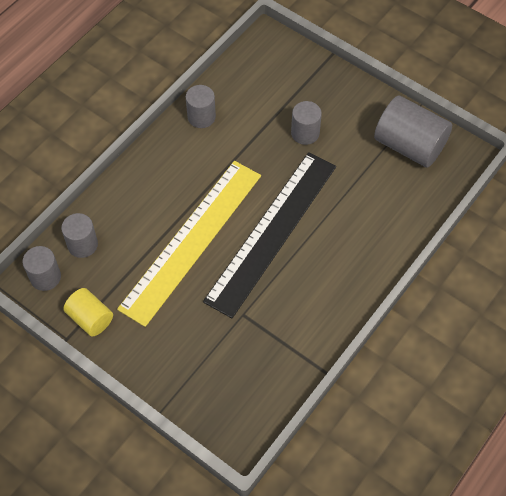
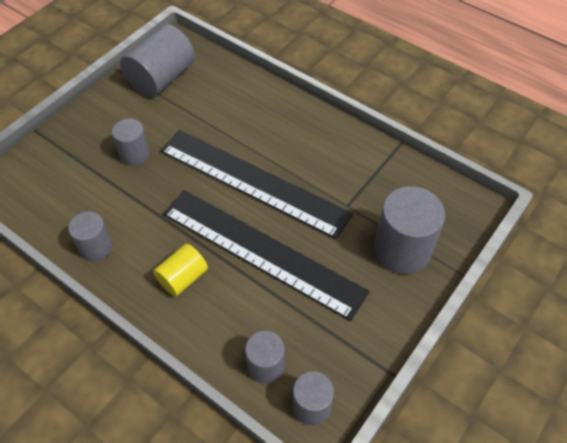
camera: 90 degrees left, 5 degrees down
yellow cylinder [64,288,113,337] -> yellow cylinder moved to [153,244,208,297]
yellow ruler [117,161,261,327] -> black ruler [163,190,370,321]
none -> grey cylinder [374,186,445,274]

